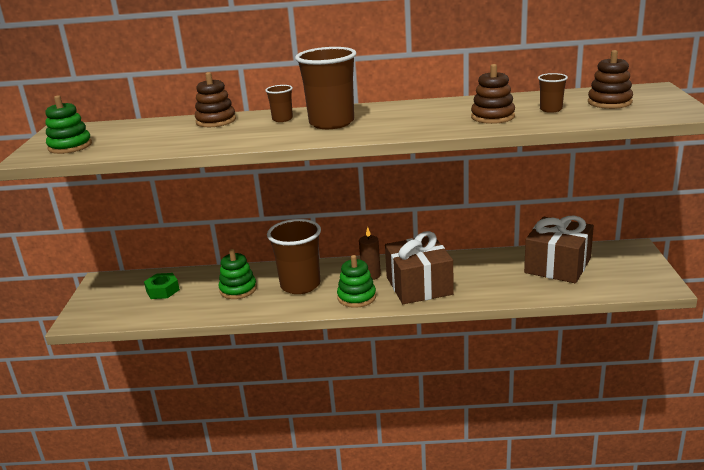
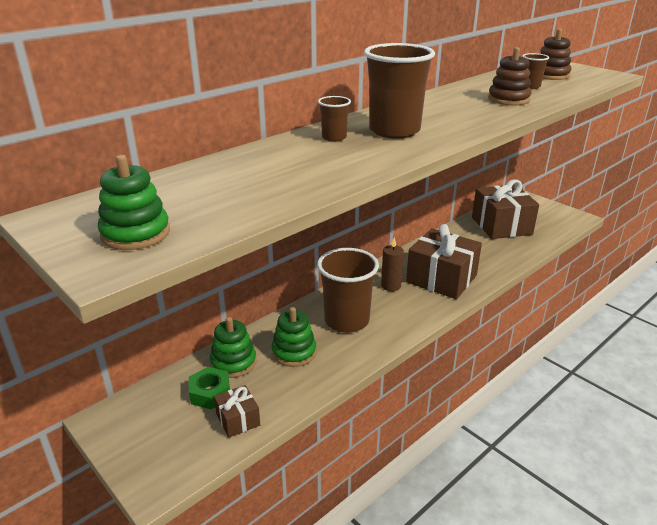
camera: 45 degrees left, 5 degrees up
brown stacking toy [195,72,236,127] -> none
green stacking toy [337,255,376,308] -> green stacking toy moved to [210,317,257,378]
none -> brown gift [214,385,260,438]

